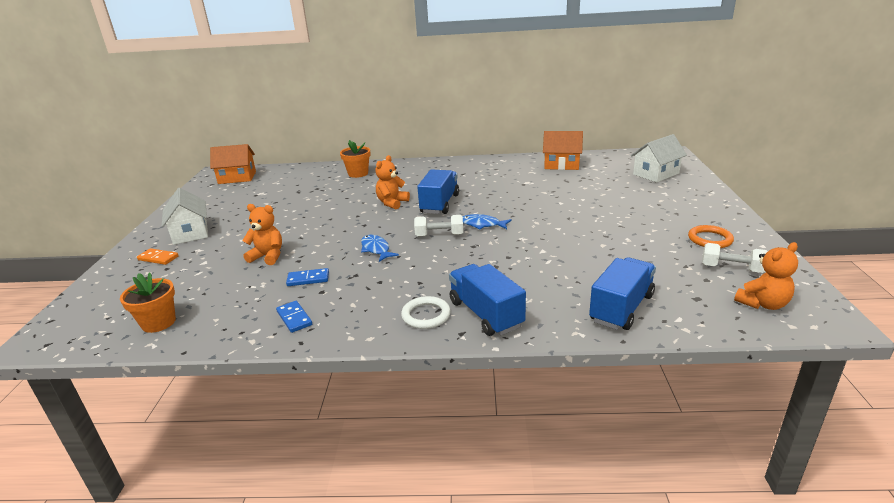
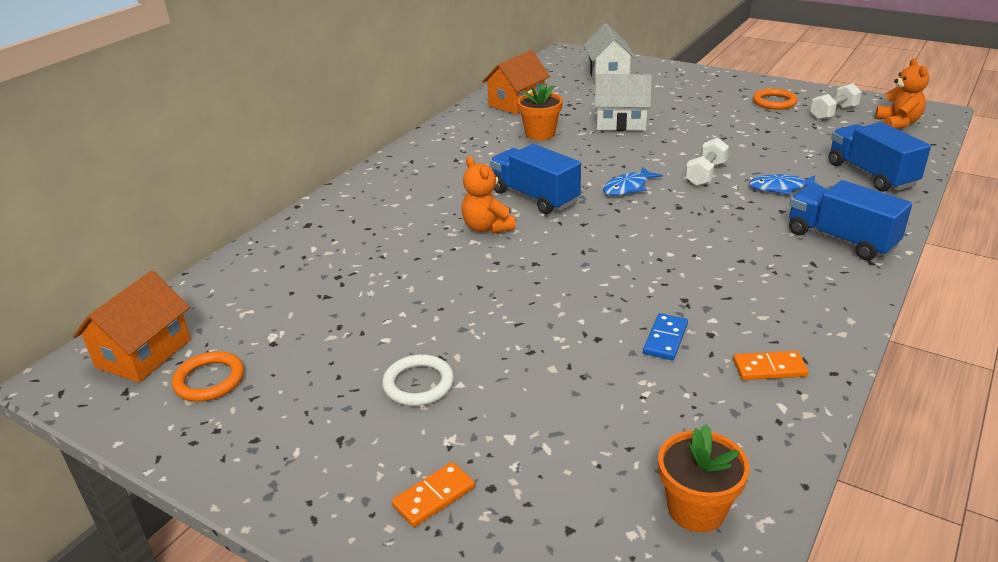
camera: 60 degrees left, 5 degrees up
white house [162,188,208,245] -> white house moved to [594,74,652,131]
orange teddy bear [242,204,282,265] -> none
blue domino [276,301,312,333] -> orange domino [733,351,808,380]
orange flower pot [340,140,370,178] -> orange flower pot moved to [517,84,563,140]
blue fish [361,235,399,262] -> blue fish moved to [749,174,822,195]
white ring [401,296,451,329] -> white ring moved to [382,354,454,406]
white dumbbell [414,215,463,237] -> white dumbbell moved to [685,138,729,186]
blue truck [449,264,526,336] -> blue truck turned 45 degrees clockwise [789,180,912,260]
none -> orange ring [172,351,244,402]

